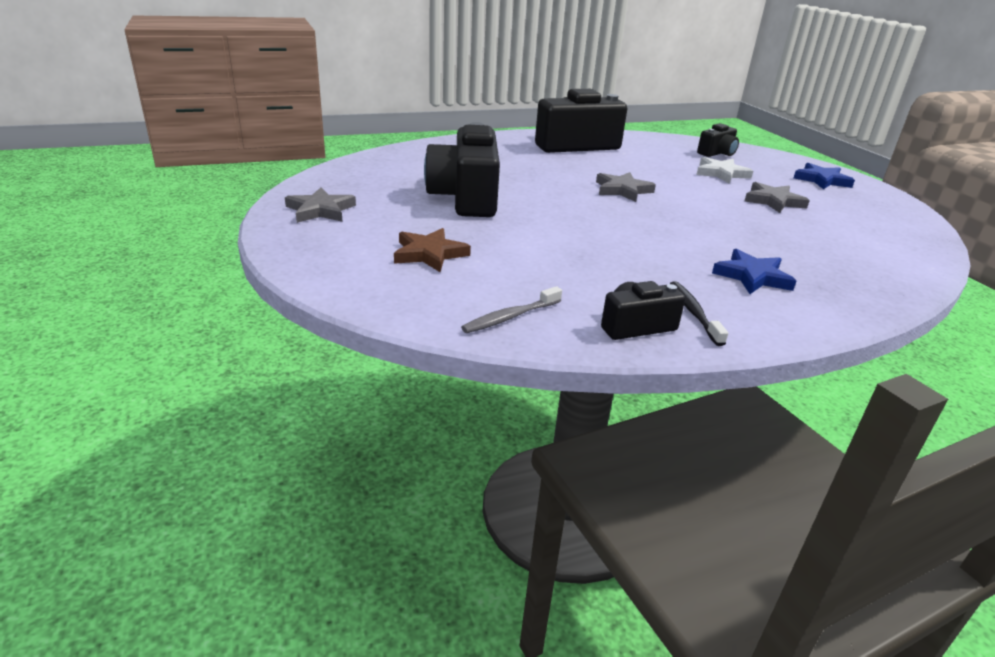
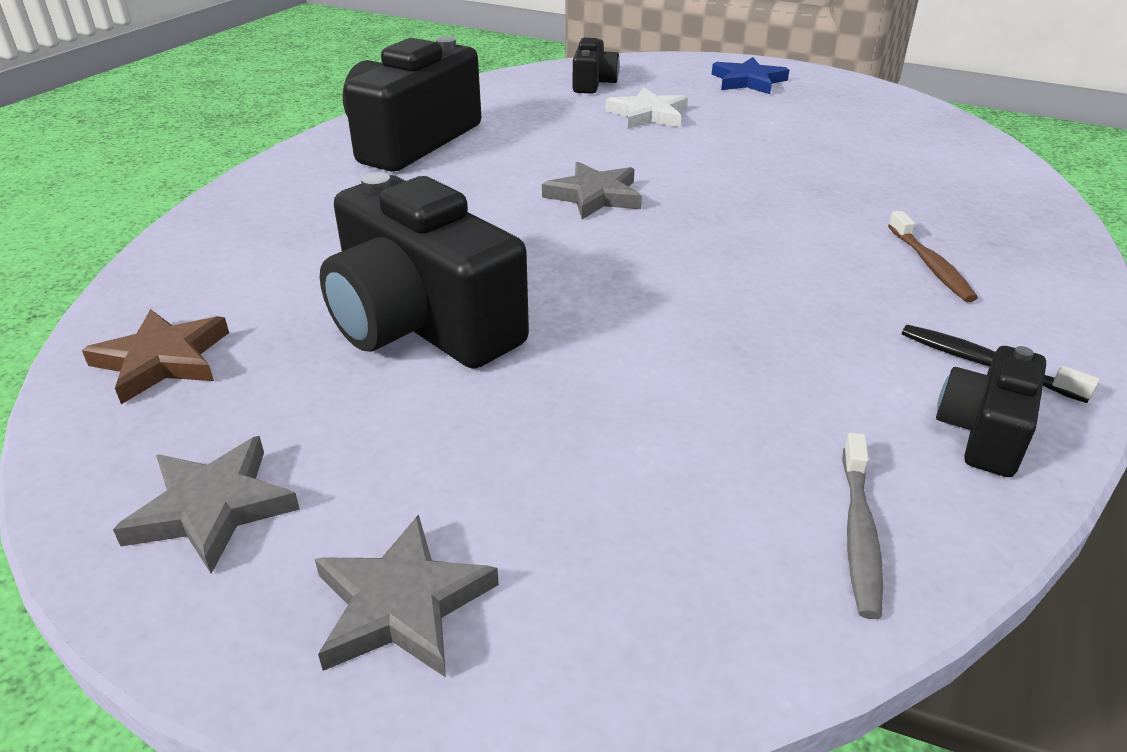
camera: 40 degrees left, 5 degrees up
brown star [394,228,471,272] -> brown star moved to [82,309,229,404]
blue star [712,249,796,294] -> brown toothbrush [888,211,978,302]
grey star [745,182,810,213] -> grey star moved to [315,514,499,677]

